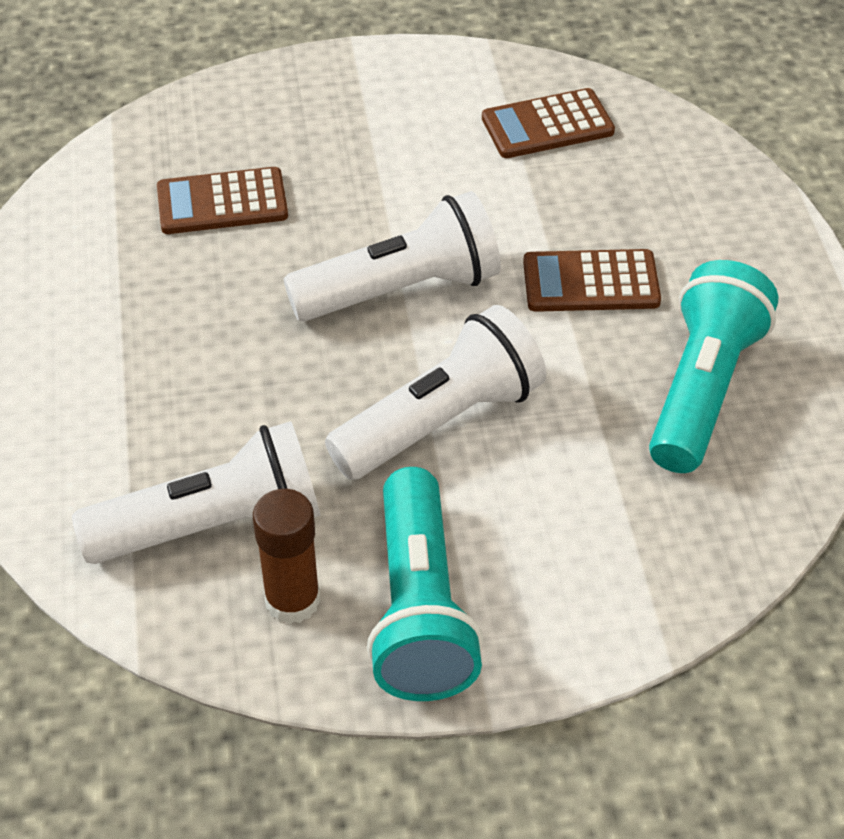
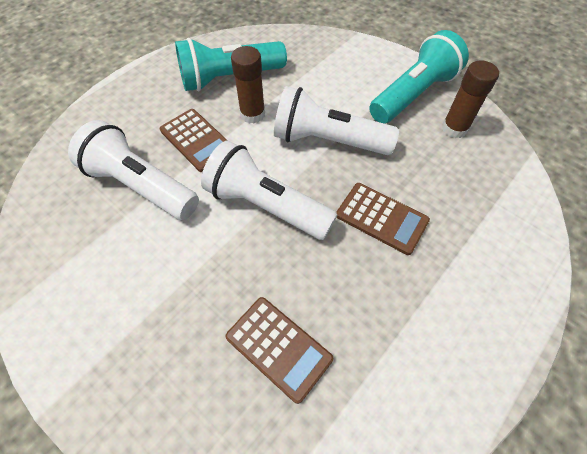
camera: 130 degrees left, 10 degrees up
white flashlight [72,421,320,564] -> white flashlight moved to [68,120,199,220]
brown calculator [482,88,615,158] -> brown calculator moved to [336,183,430,255]
none -> brown glue stick [231,46,265,124]

